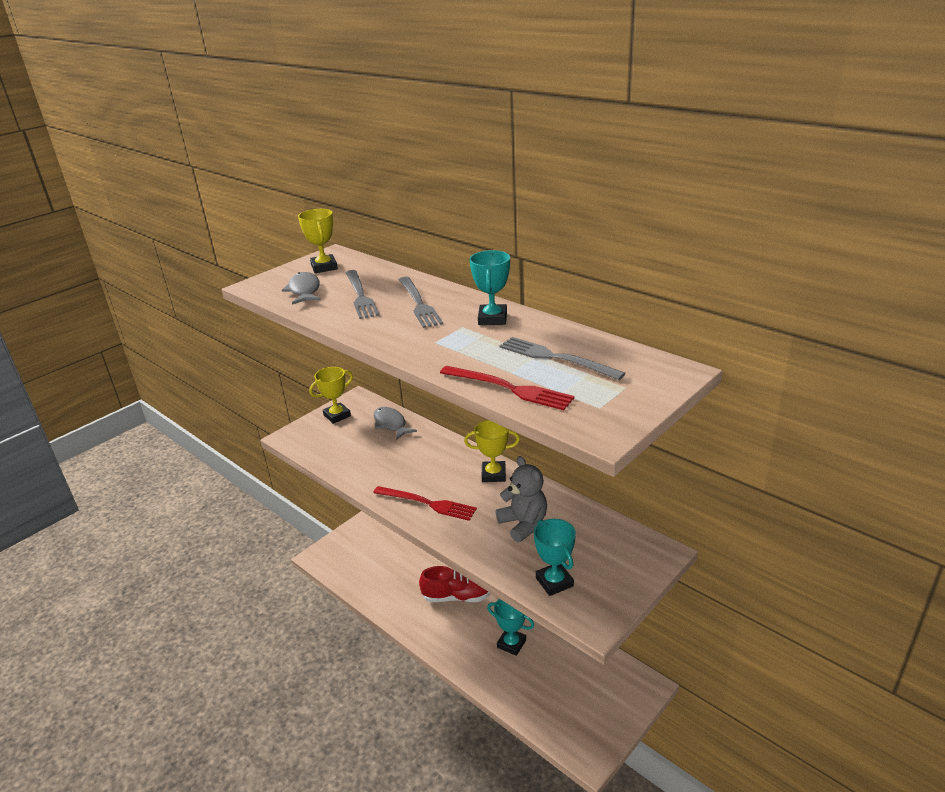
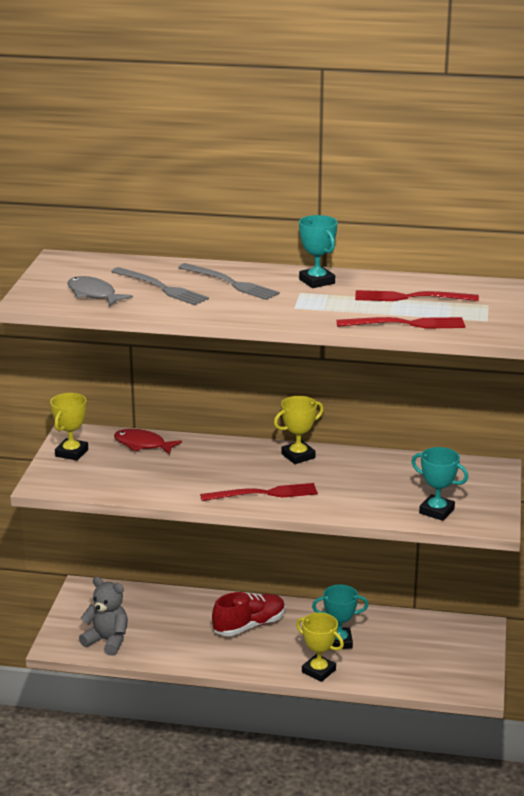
camera: 35 degrees left, 5 degrees down
yellow trophy [298,209,338,273] -> yellow trophy moved to [296,613,344,682]
grey fish [374,407,417,440] -> red fish [114,429,182,455]
grey teddy bear [496,456,547,542] -> grey teddy bear moved to [79,577,128,656]
grey fork [499,337,626,380] -> red fork [355,290,479,301]

